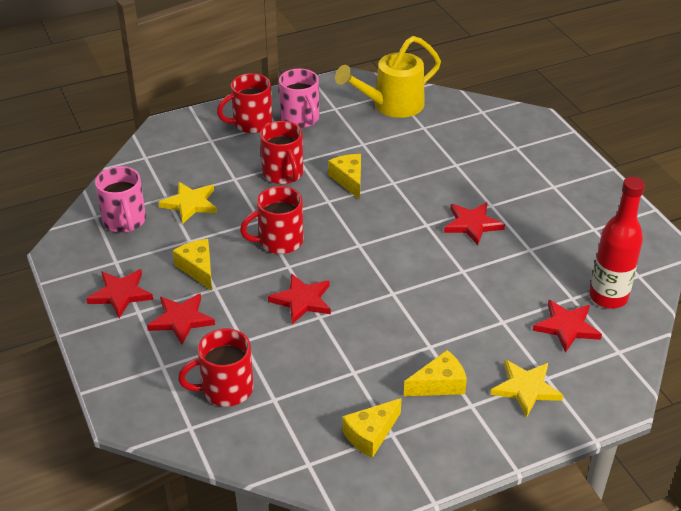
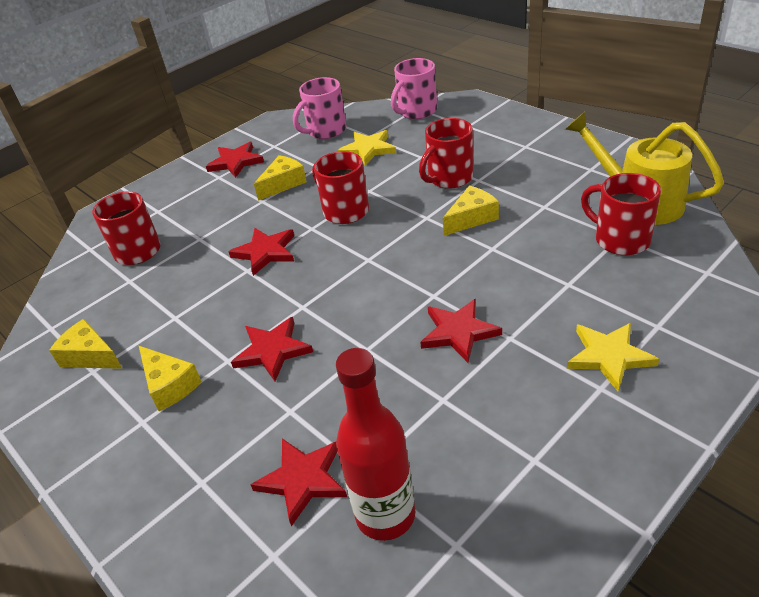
camera: 75 degrees right, 0 degrees up
red star [147,293,215,345] -> red star moved to [231,317,313,381]
red mug [217,73,273,133] -> red mug moved to [581,173,661,255]
pink mug [279,68,319,128] -> pink mug moved to [391,58,437,119]
yellow star [491,360,563,417] -> yellow star moved to [567,323,659,391]

